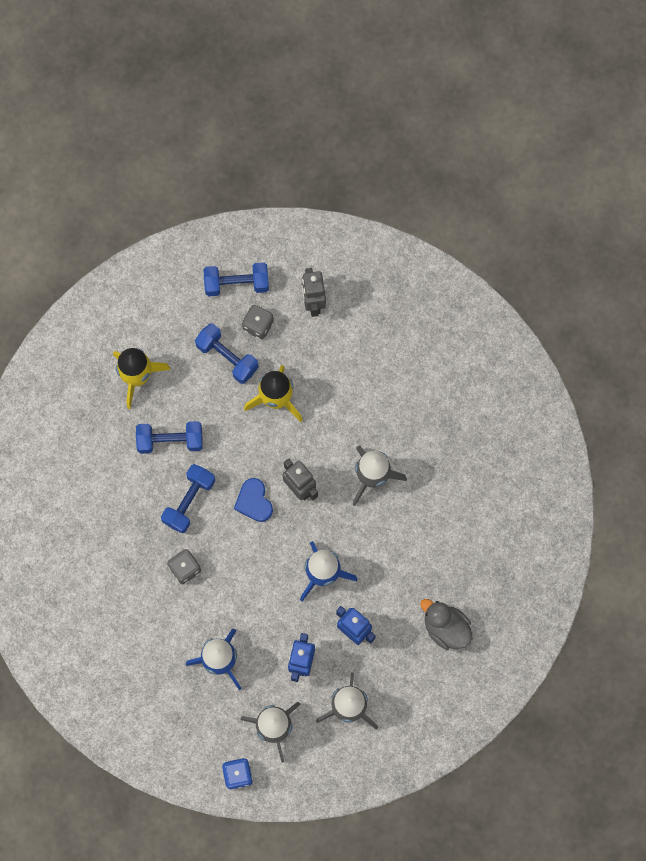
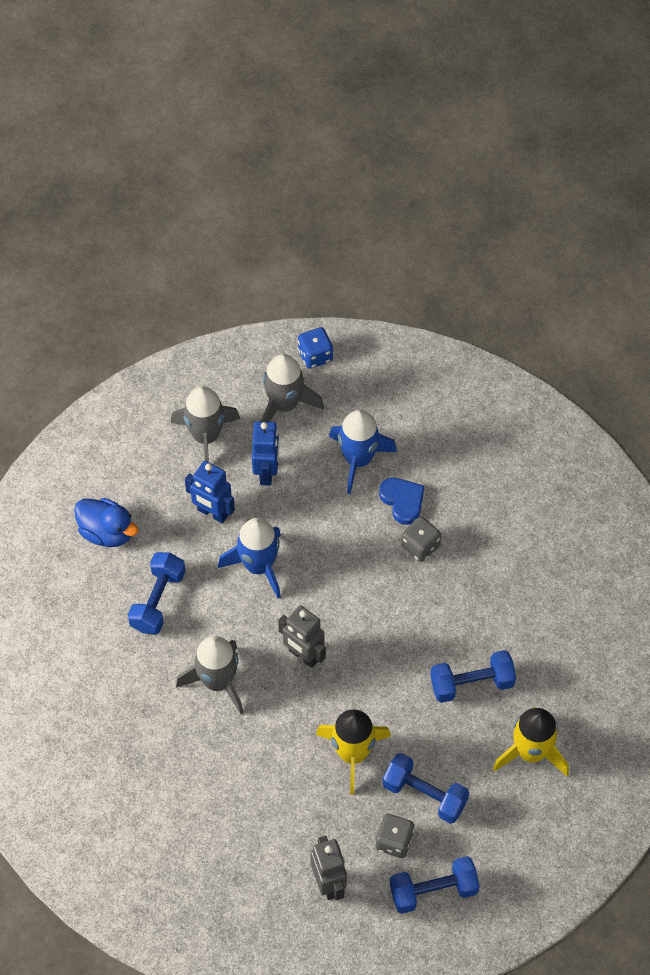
camera: 170 degrees right, 15 degrees down
blue dumbbell [161,464,215,533] -> blue dumbbell moved to [128,552,186,634]
blue heart [234,478,273,522] -> blue heart moved to [379,477,424,525]
grey duck [420,599,472,650] -> blue duck [74,498,139,547]

